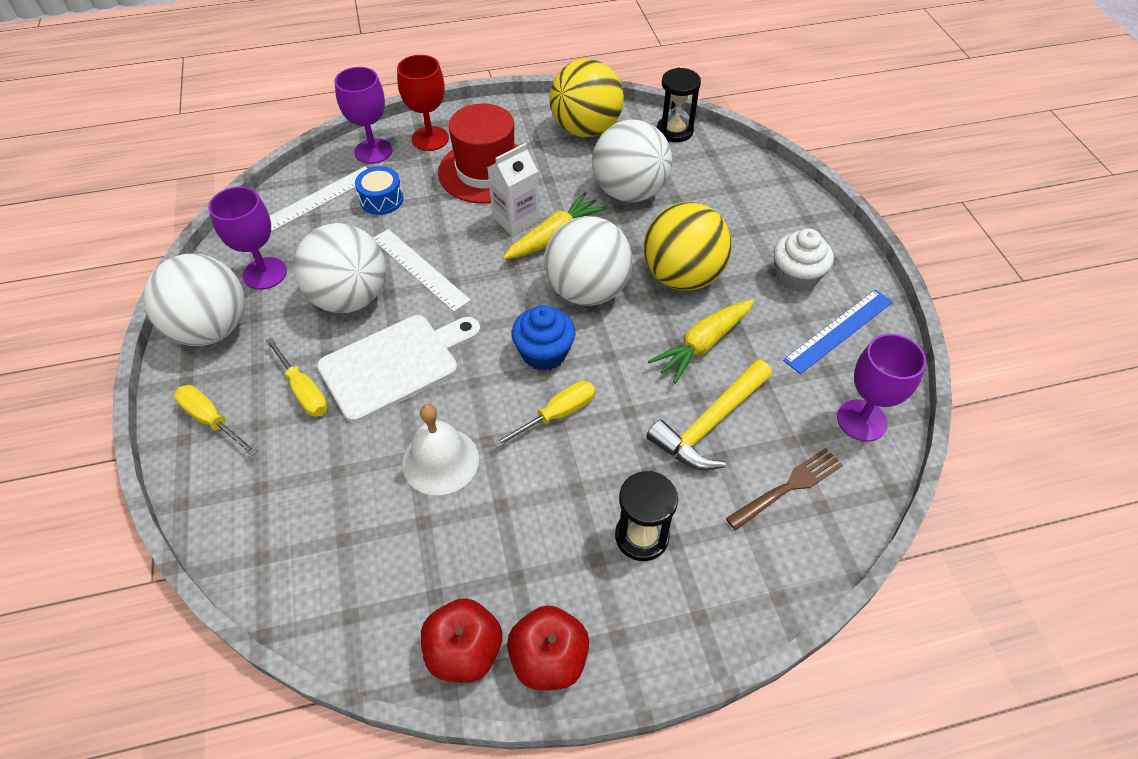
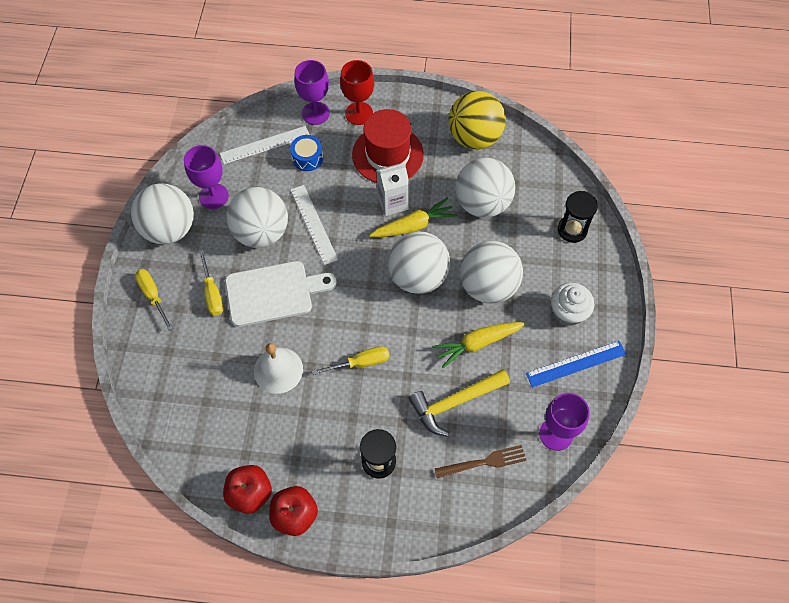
camera: 20 degrees right, 10 degrees up
blue cupcake [512,305,575,371] -> none
yellow ball [644,202,732,290] -> white ball [460,241,523,304]
black hourglass [657,68,701,142] -> black hourglass moved to [557,191,598,243]

